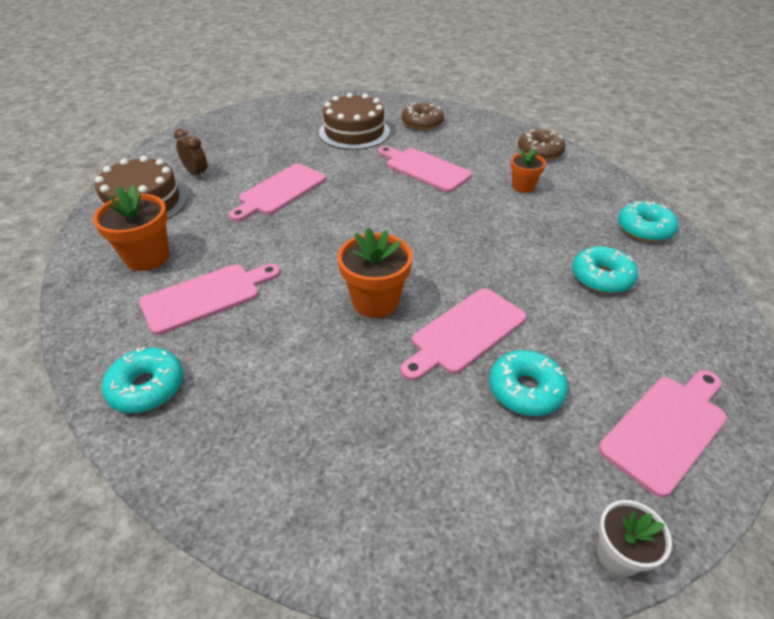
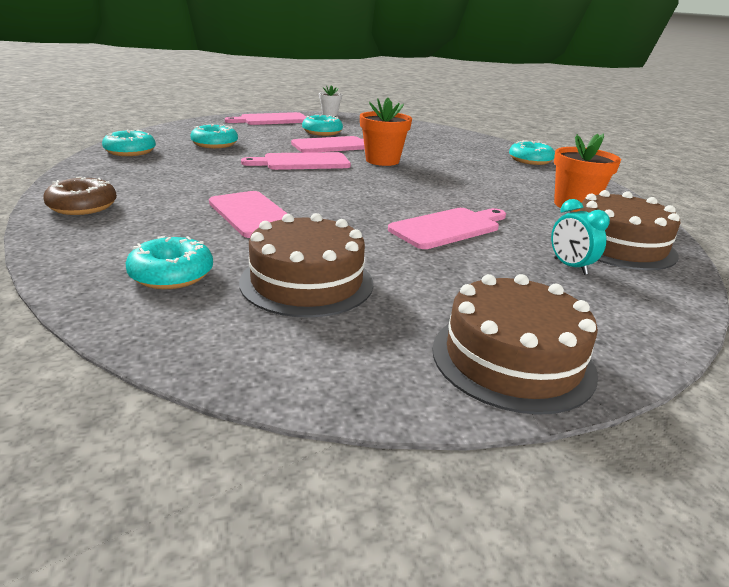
camera: 165 degrees left, 15 degrees down
pink cutting board [139,264,280,335] -> pink cutting board moved to [241,152,351,170]
brown clock [174,128,208,179] -> turquoise clock [551,199,610,275]
brown donut [401,102,444,130] -> turquoise donut [126,236,213,289]
orange flower pot [511,148,546,193] -> none
none -> brown cake [432,274,598,415]

